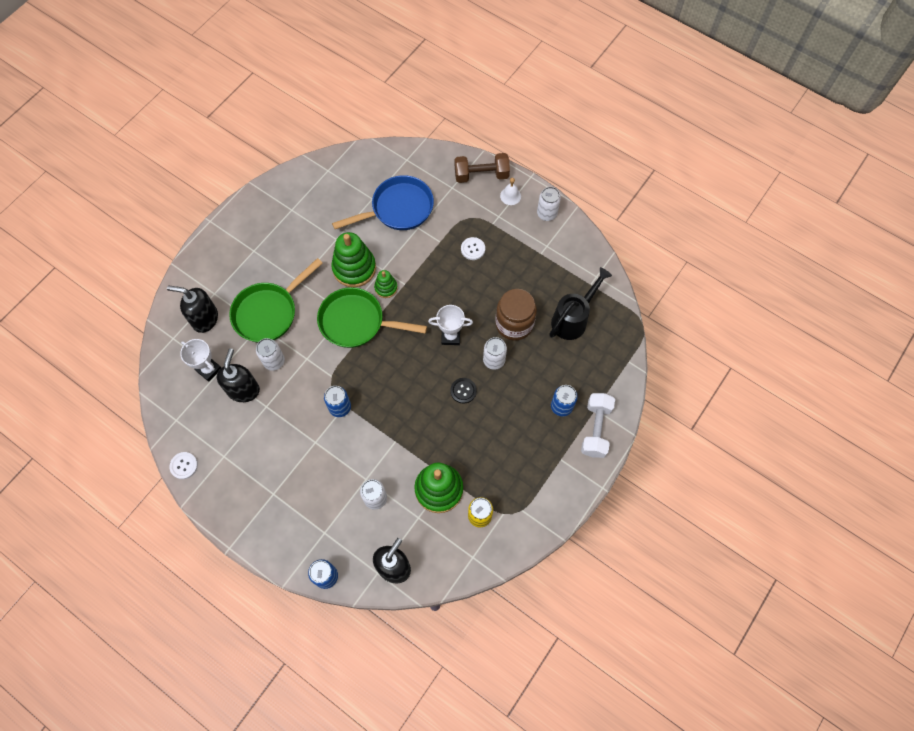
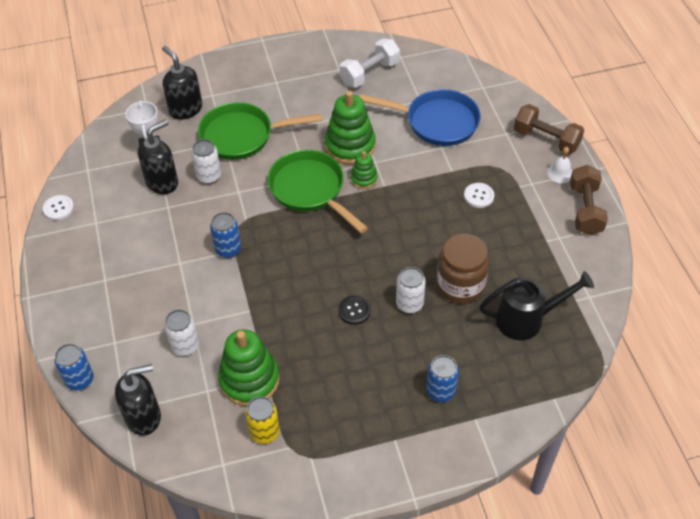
camera: 40 degrees right, 15 degrees down
white trophy [428,305,473,345] -> none
white can [537,187,561,221] -> brown dumbbell [570,165,608,235]
white dumbbell [581,393,615,458] -> white dumbbell moved to [340,39,400,88]

